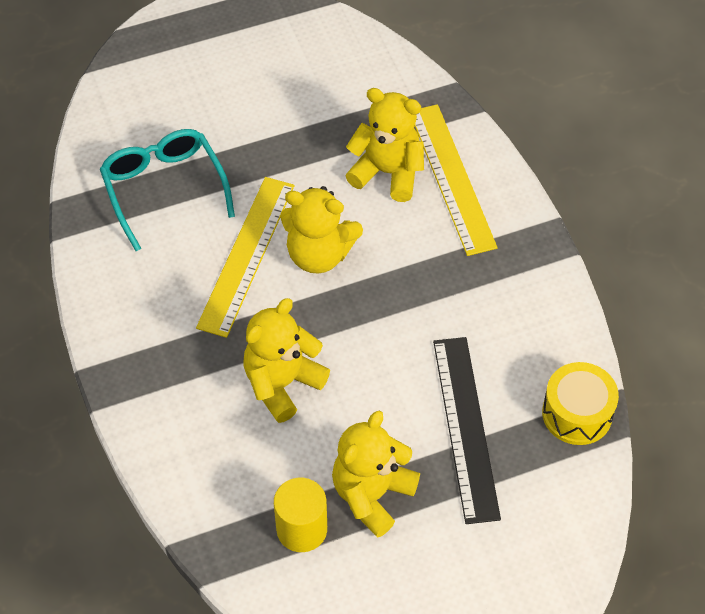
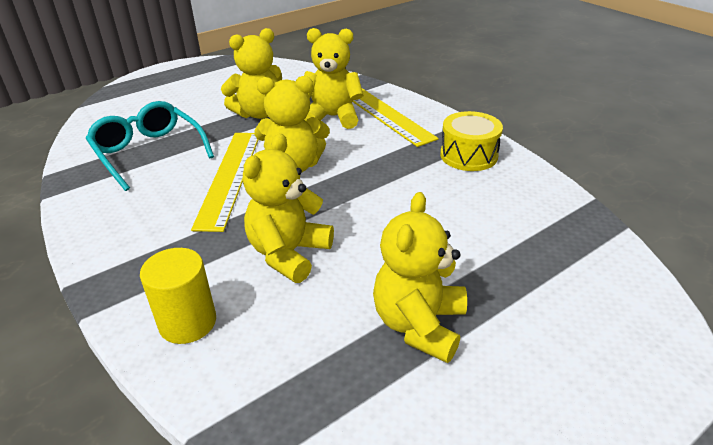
camera: 15 degrees left, 20 degrees down
yellow cylinder [274,478,327,552] -> yellow cylinder moved to [140,248,216,344]
black ruler [433,337,501,524] -> none
yellow drum [542,362,619,445] -> yellow drum moved to [440,111,503,171]
none -> yellow teddy bear [221,28,282,119]

